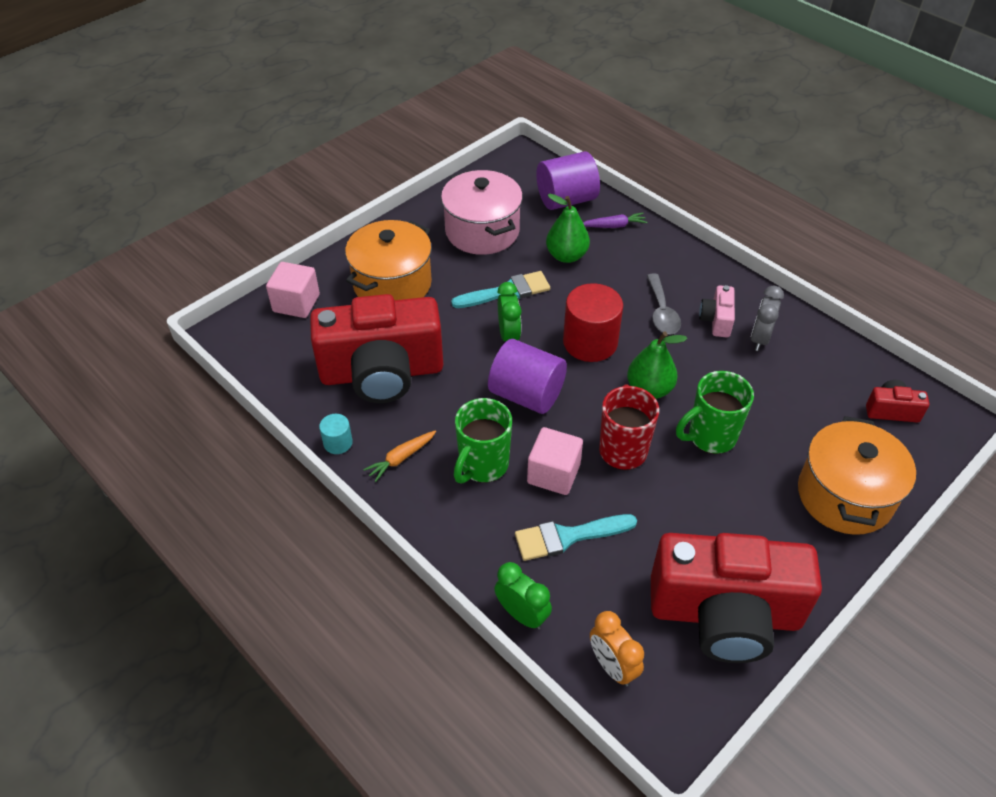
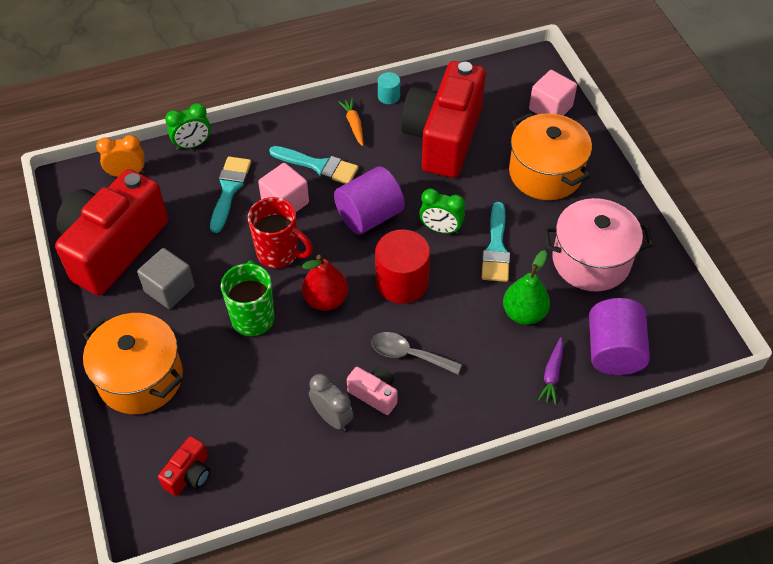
camera: 115 degrees right, 5 degrees up
green mug [454,398,512,484] -> turquoise brush [269,146,359,184]
green pear [627,332,687,399] -> red pear [302,255,348,311]
none -> grey cube [137,248,195,309]

